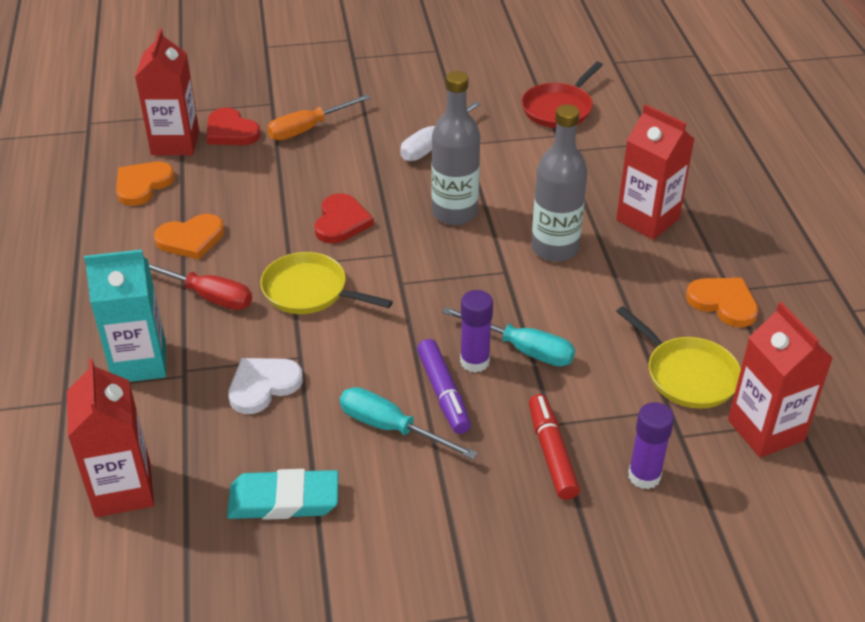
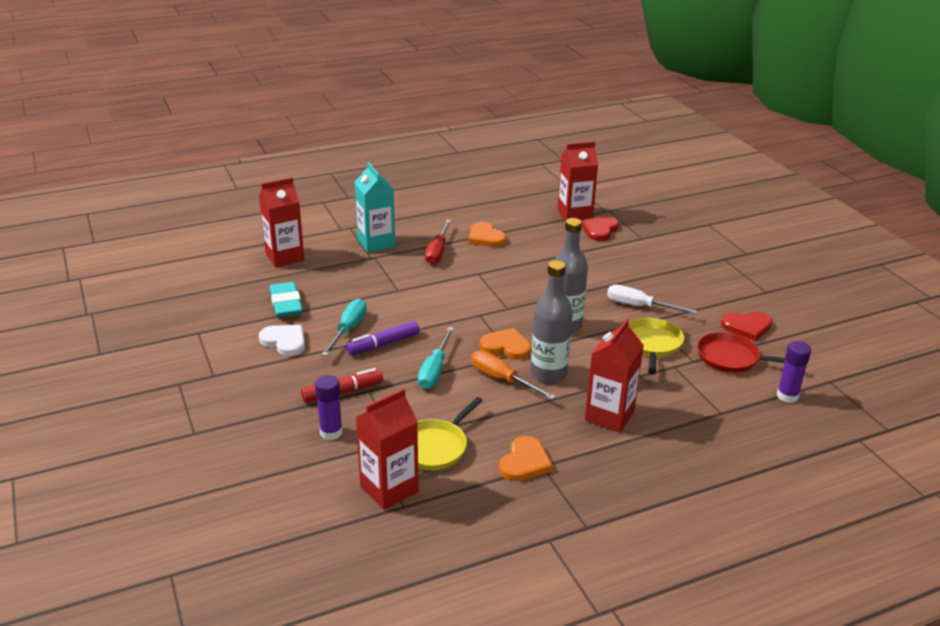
camera: 75 degrees right, 10 degrees down
orange heart [116,162,175,206] -> orange heart moved to [480,328,531,360]
white heart [228,358,303,414] -> white heart moved to [259,325,305,356]
yellow pan [260,252,393,314] -> yellow pan moved to [628,318,684,375]
orange screwdriver [267,94,371,140] -> orange screwdriver moved to [471,351,556,400]
red heart [315,193,374,244] -> red heart moved to [721,312,772,341]
purple glue stick [460,290,493,373] -> purple glue stick moved to [777,341,811,403]

